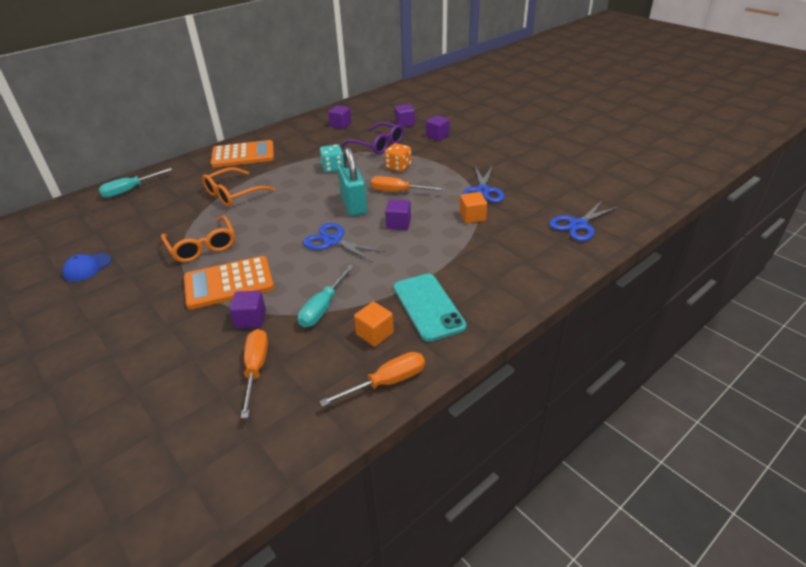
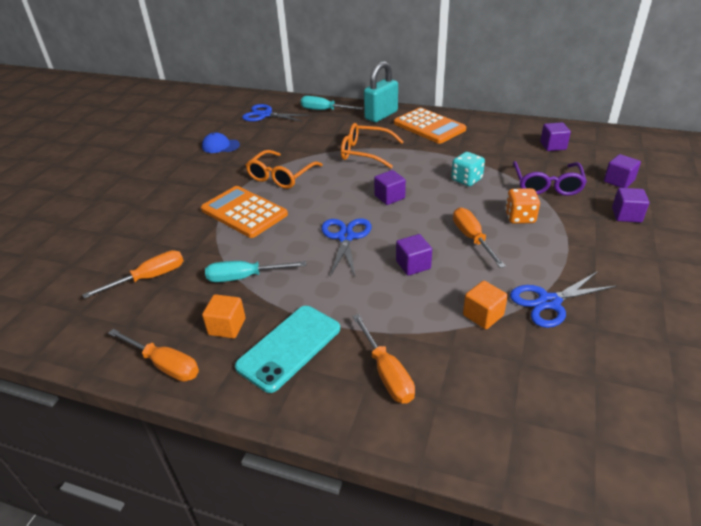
camera: 60 degrees right, 0 degrees up
purple cube [229,291,266,328] -> purple cube moved to [374,170,406,205]
turquoise padlock [338,147,367,216] -> turquoise padlock moved to [364,61,398,122]
blue scissors [549,200,620,241] -> blue scissors moved to [242,104,309,122]
none -> orange screwdriver [353,314,415,404]

